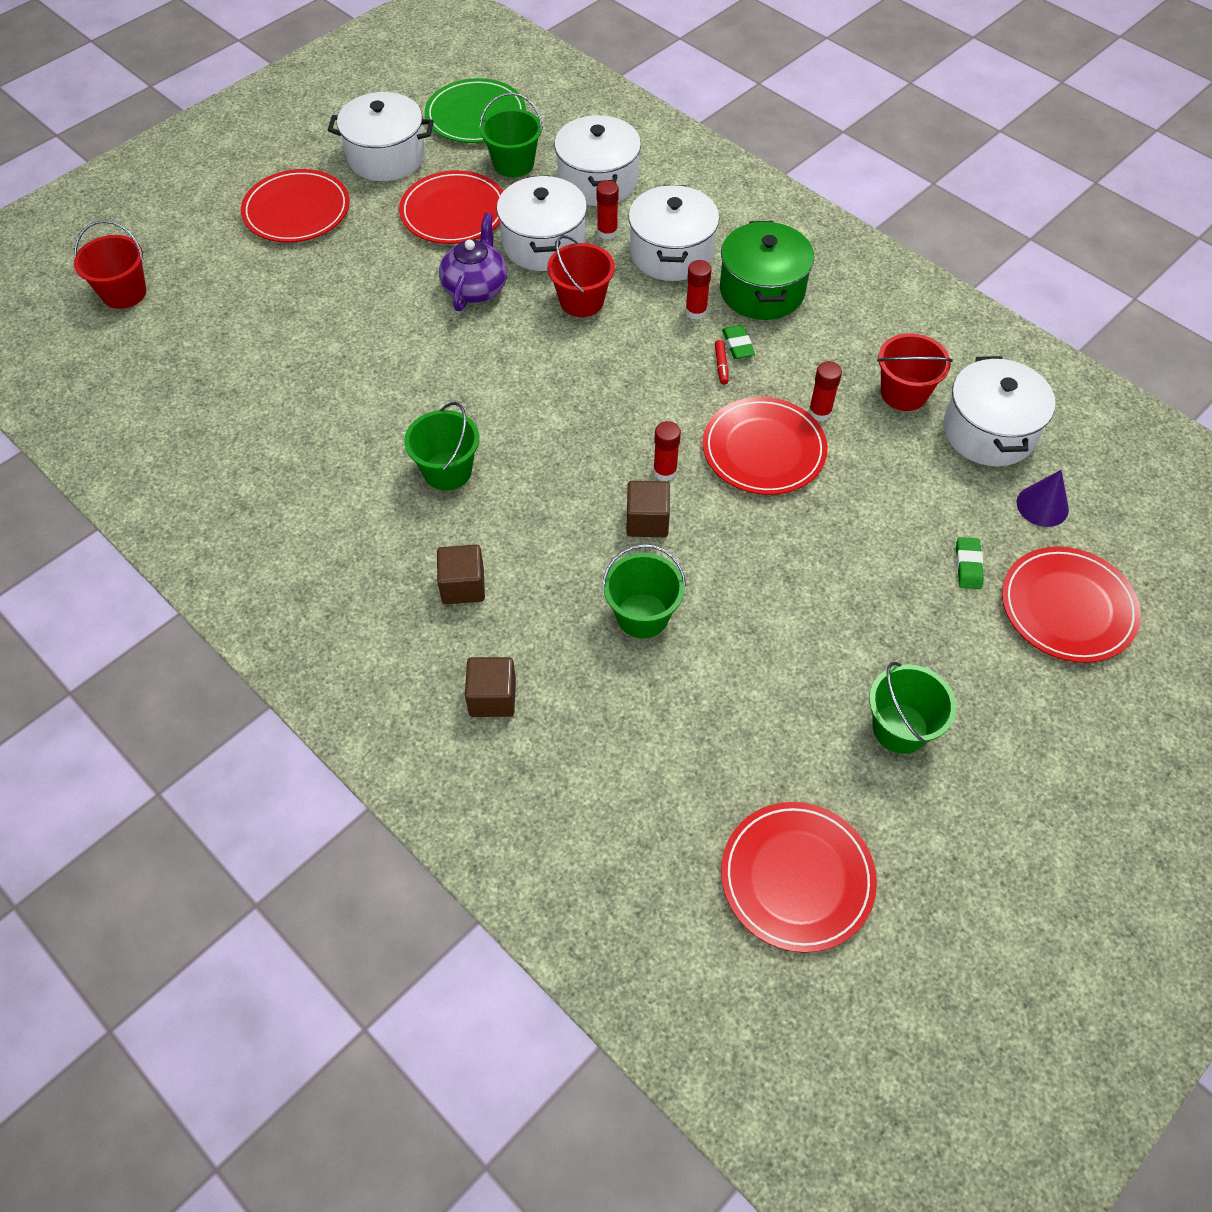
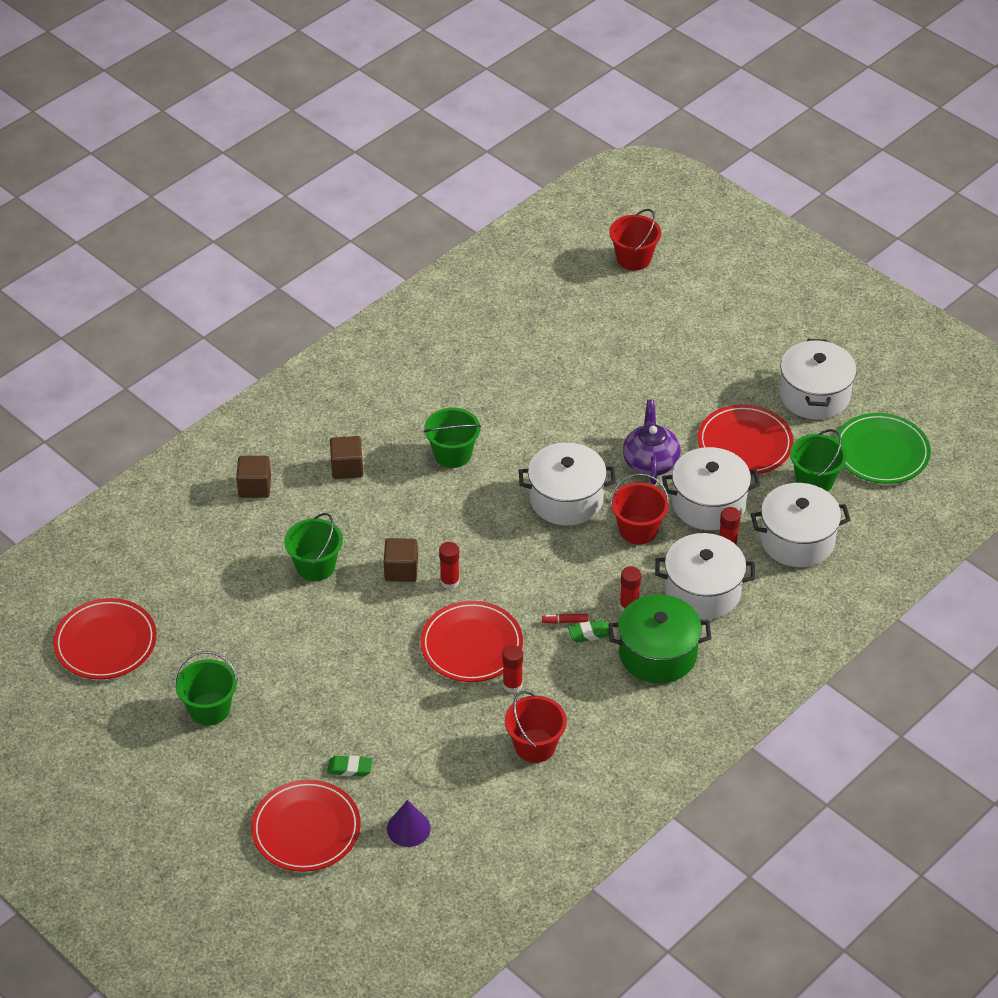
camera: 90 degrees right, 10 degrees down
red plate [241,169,350,243] -> none
purple teapot [439,213,507,311] -> purple teapot turned 105 degrees counterclockwise [623,400,681,485]
white pot [943,356,1055,466] -> white pot moved to [519,442,616,526]

